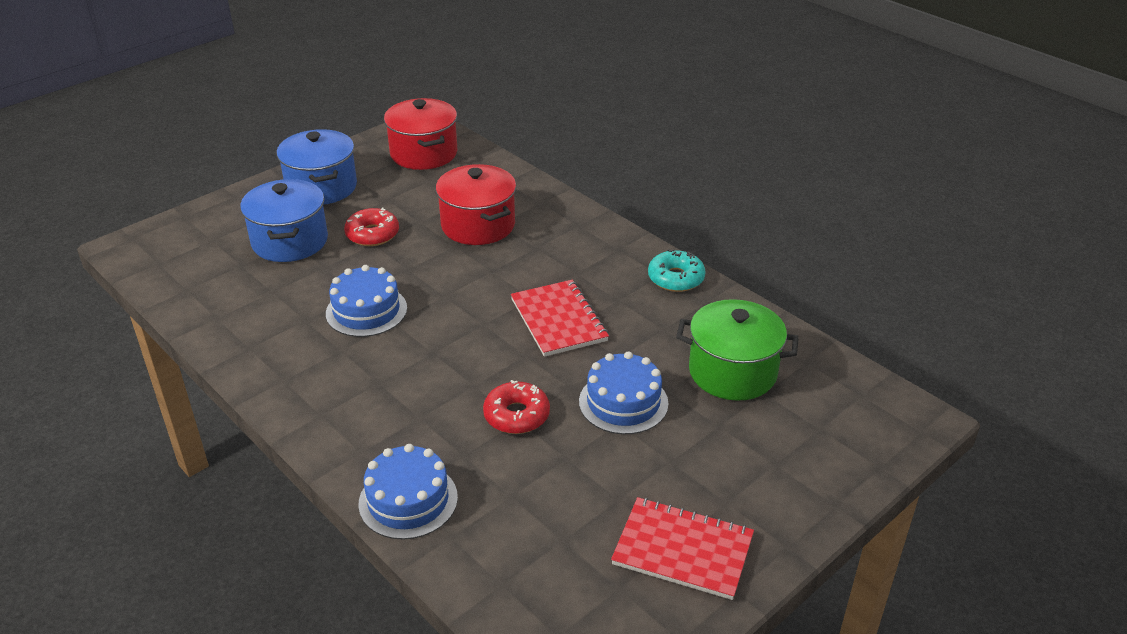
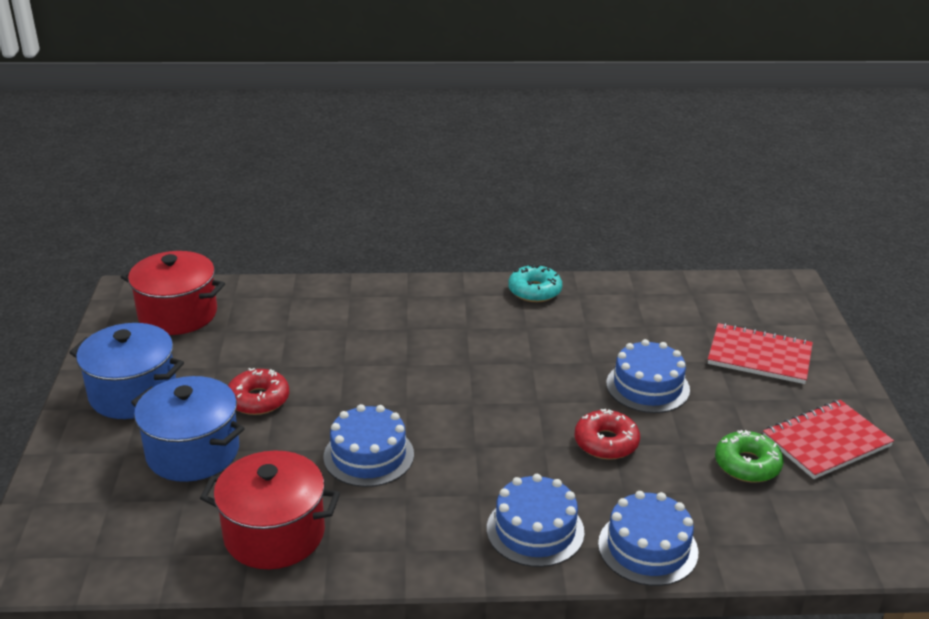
camera: 50 degrees left, 5 degrees down
red pot [436,164,516,245] -> red pot moved to [200,450,340,569]
red notebook [511,280,609,357] -> red notebook moved to [708,323,813,384]
green pot [676,299,799,401] -> none
none -> blue cake [487,474,584,567]
none -> green donut [715,430,784,482]

